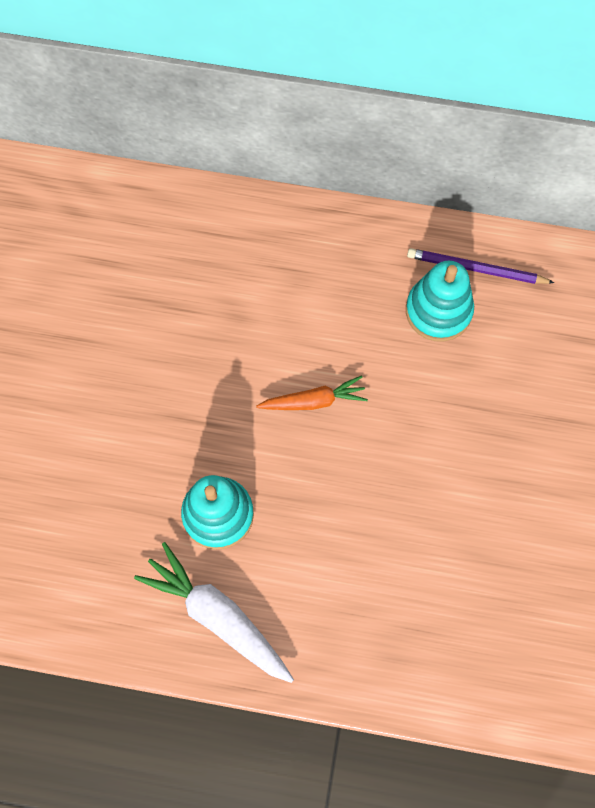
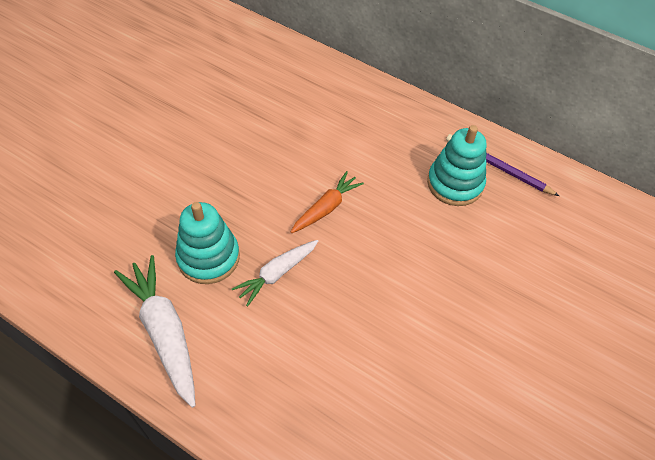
camera: 20 degrees right, 15 degrees down
orange carrot [256,375,368,410] -> orange carrot turned 60 degrees counterclockwise [291,171,364,233]
none -> white carrot [232,240,318,306]

